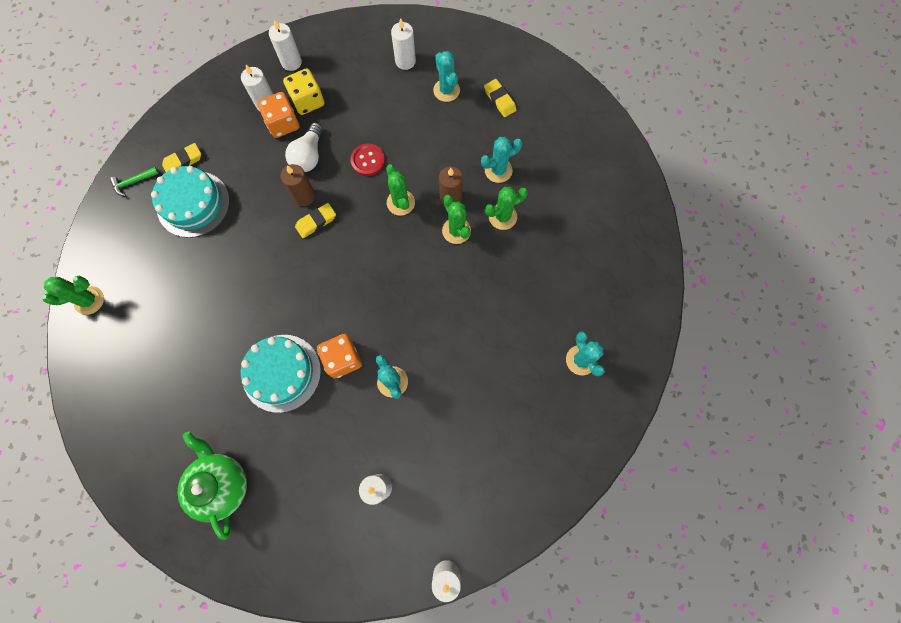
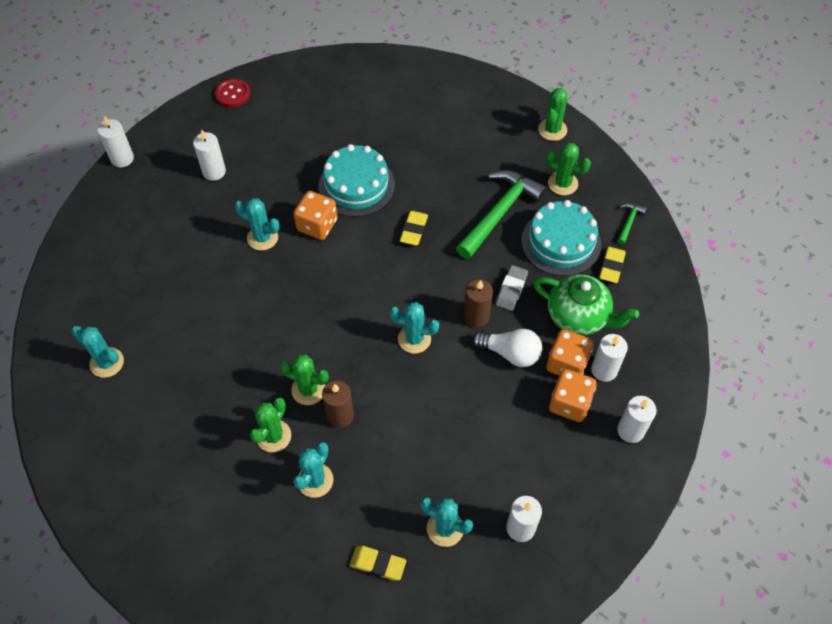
camera: 140 degrees right, 15 degrees down
green teapot [178,431,247,540] -> green teapot moved to [534,274,639,336]
yellow dice [283,68,324,115] -> orange dice [549,369,597,422]
white light bulb [285,123,323,172] -> white light bulb turned 135 degrees clockwise [472,329,542,367]
yellow eraser [295,203,336,238] -> yellow eraser moved to [400,211,428,245]
red button [350,144,385,176] -> red button moved to [215,78,250,107]
green cactus [386,164,415,216] -> green cactus moved to [546,143,591,195]
none -> turquoise cactus [390,302,439,354]
none -> green hammer [456,170,547,259]
none -> grey eraser [496,265,528,311]

